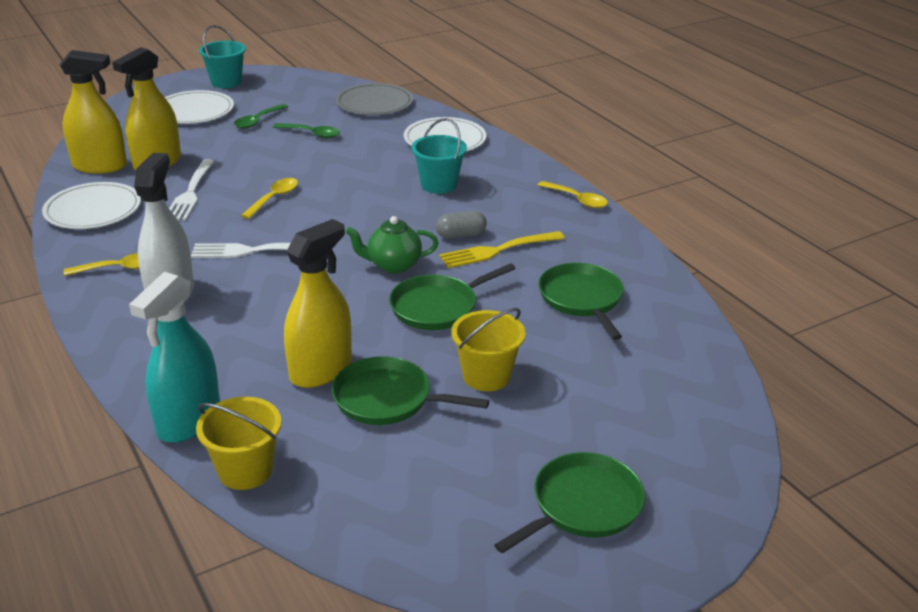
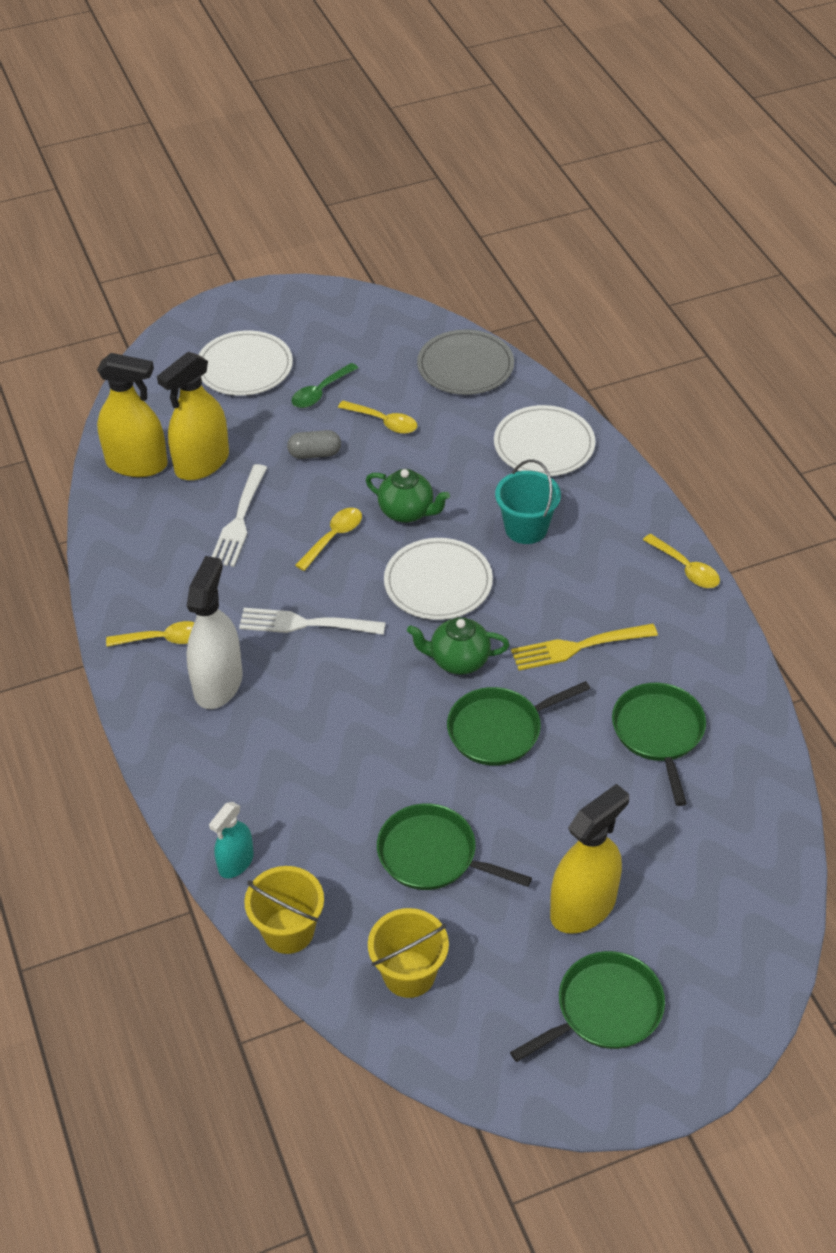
camera: 10 degrees right, 15 degrees up
white plate [42,182,141,229] -> white plate moved to [384,538,493,620]
turquoise spray bottle [129,272,220,443] -> turquoise spray bottle [209,802,254,878], size x0.57
turquoise bucket [199,25,246,88] -> none
green spoon [273,123,340,138] -> yellow spoon [338,400,418,434]
yellow spray bottle [284,219,352,388] -> yellow spray bottle moved to [550,784,629,934]
grey capsule [436,211,487,239] -> grey capsule moved to [287,430,341,459]
yellow bucket [451,308,525,391] -> yellow bucket moved to [368,908,449,998]
none -> green teapot [366,469,450,523]

